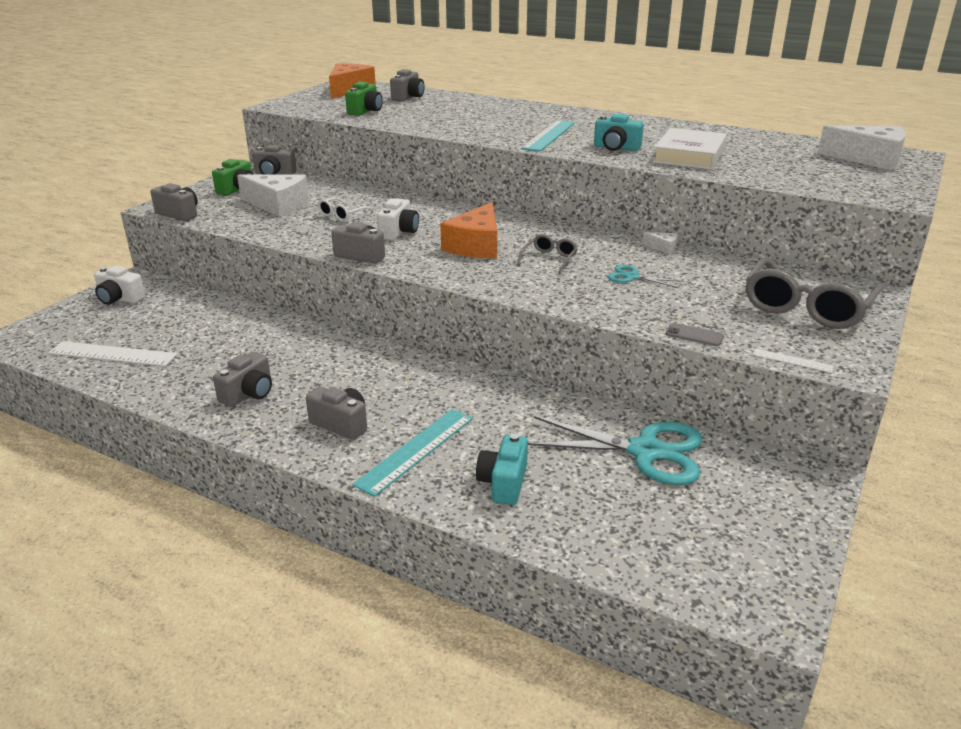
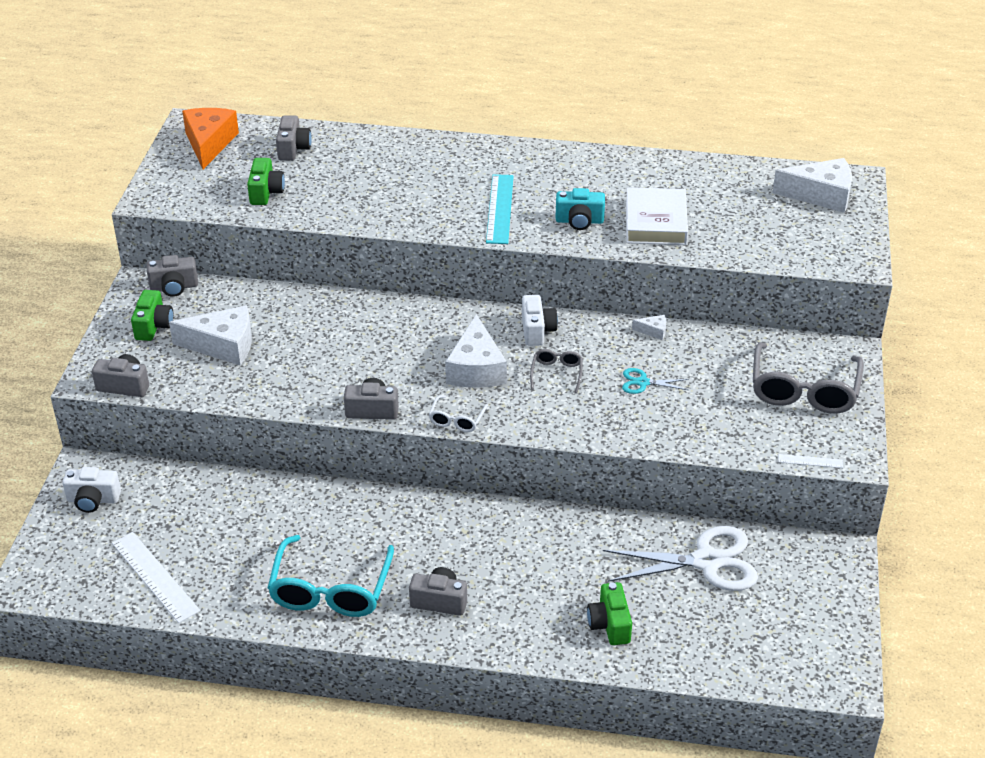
camera: 20 degrees left, 10 degrees up
white ruler [48,341,178,366] -> white ruler turned 60 degrees clockwise [112,532,200,623]
grey camera [213,352,272,407] -> turquoise glasses [267,535,394,617]
white glasses [318,197,374,221] -> white glasses moved to [429,395,488,432]
turquoise ruler [352,409,473,497] -> none
white camera [377,198,419,240] -> white camera moved to [522,295,558,346]
orange cheese [440,202,497,258] -> white cheese [445,314,507,388]
turquoise camera [476,434,528,505] -> green camera [587,582,632,645]
turquoise scissors [528,416,702,485] -> white scissors [603,526,758,591]
grey phone [666,323,724,346] -> none

